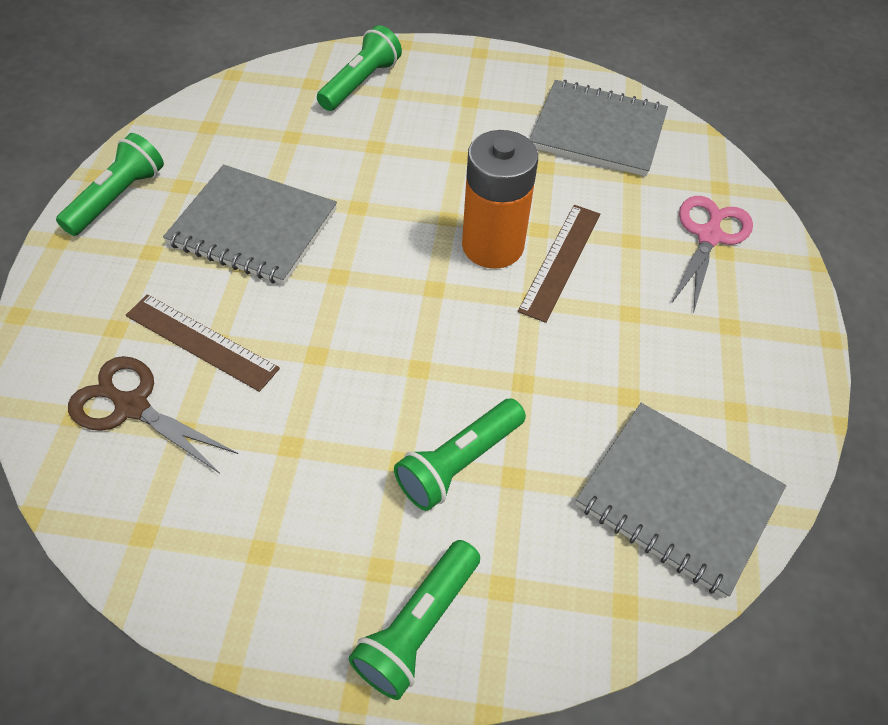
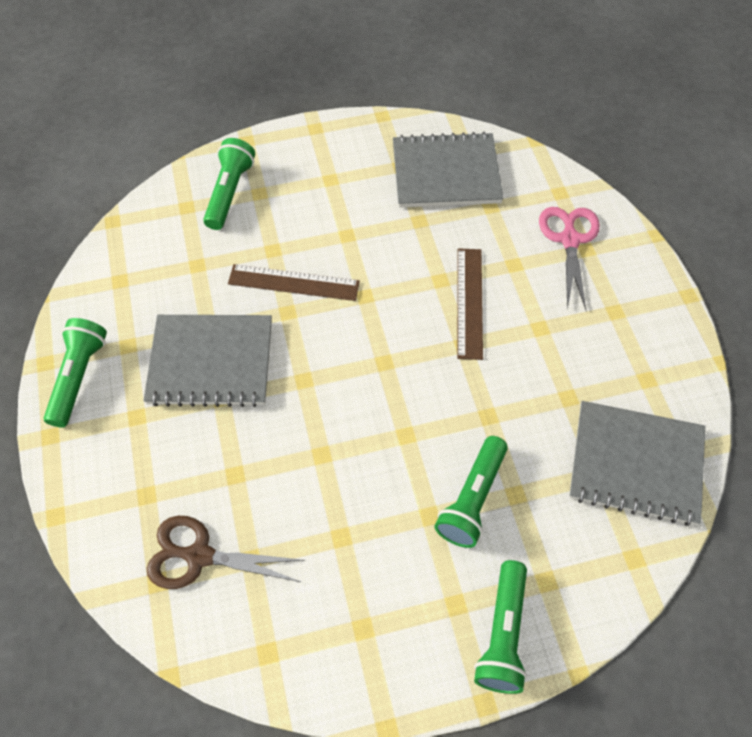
camera: 20 degrees left, 5 degrees up
brown ruler [126,294,280,392] -> brown ruler moved to [228,264,360,301]
orange battery [462,130,538,269] -> none

